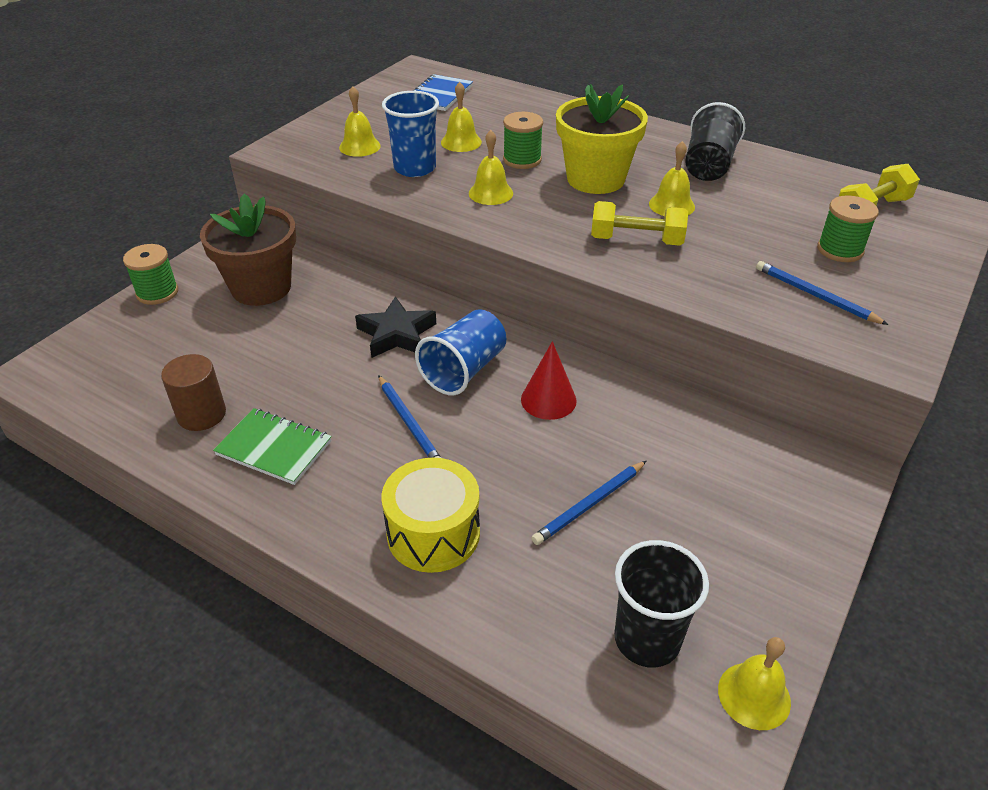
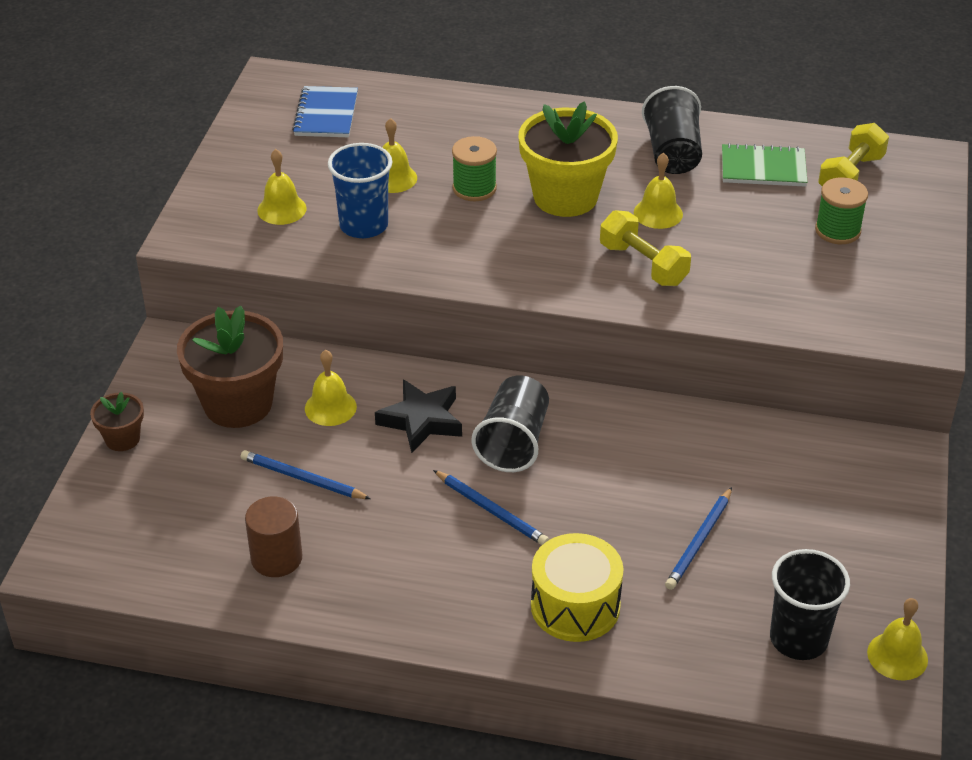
camera: 20 degrees left, 0 degrees up
green spool [123,244,178,305] -> brown flower pot [90,392,144,451]
green notebook [213,408,332,485] -> green notebook moved to [722,143,807,187]
blue cup [415,309,506,395] -> black cup [472,376,549,472]
yellow bell [469,130,513,205] -> yellow bell moved to [305,350,357,426]
red cone [521,341,577,420] -> none
yellow dumbbell [591,201,688,246] -> yellow dumbbell turned 60 degrees clockwise [600,210,691,286]
blue pencil [756,261,888,325] -> blue pencil moved to [241,450,371,499]

